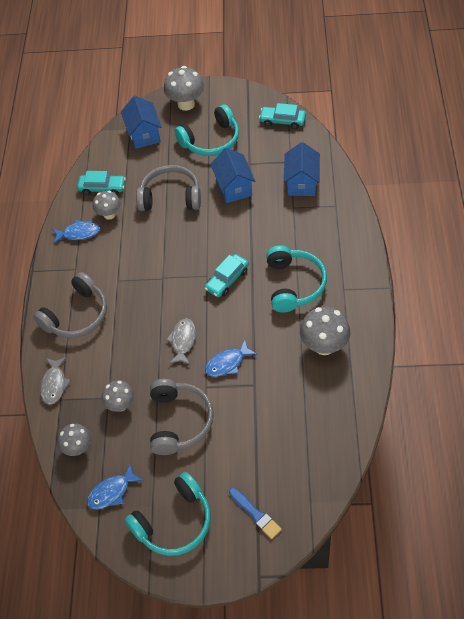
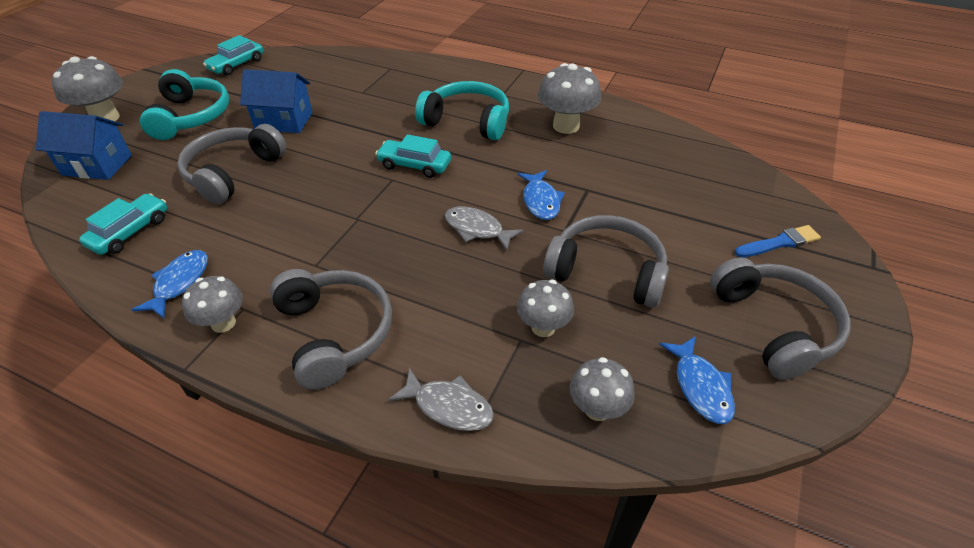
camera: 70 degrees left, 10 degrees down
grey mushroom [93,191,121,220] -> grey mushroom moved to [182,276,243,333]
turquoise headphones [125,472,211,556] -> grey headphones [710,257,850,380]
turquoise car [205,254,249,297] -> turquoise car turned 135 degrees clockwise [375,134,451,178]
blue house [284,142,320,196] -> none

